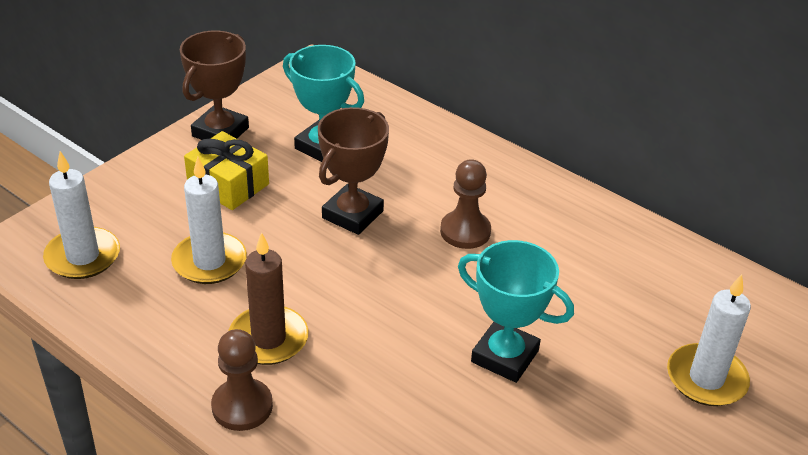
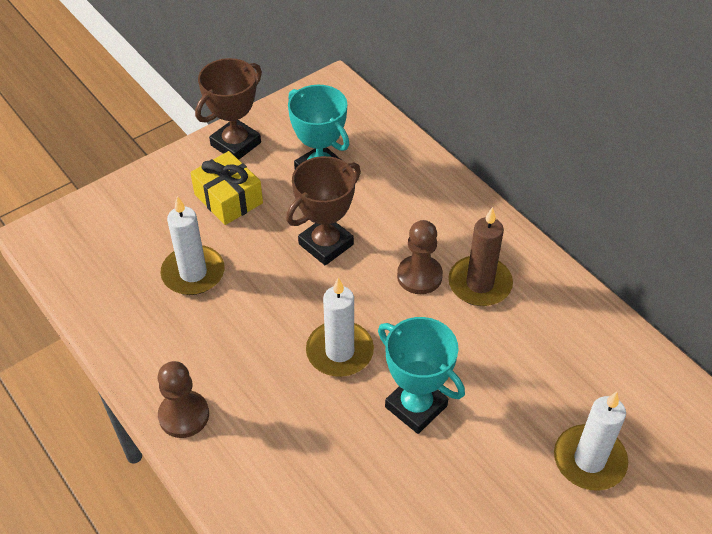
camera: 15 degrees right, 10 degrees up
white candle [43,151,120,279] -> white candle moved to [306,277,374,377]
brown candle [228,232,308,365] -> brown candle moved to [448,207,513,306]

